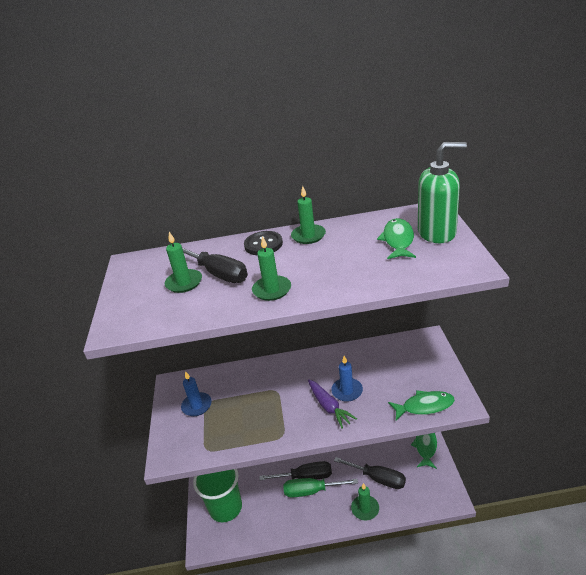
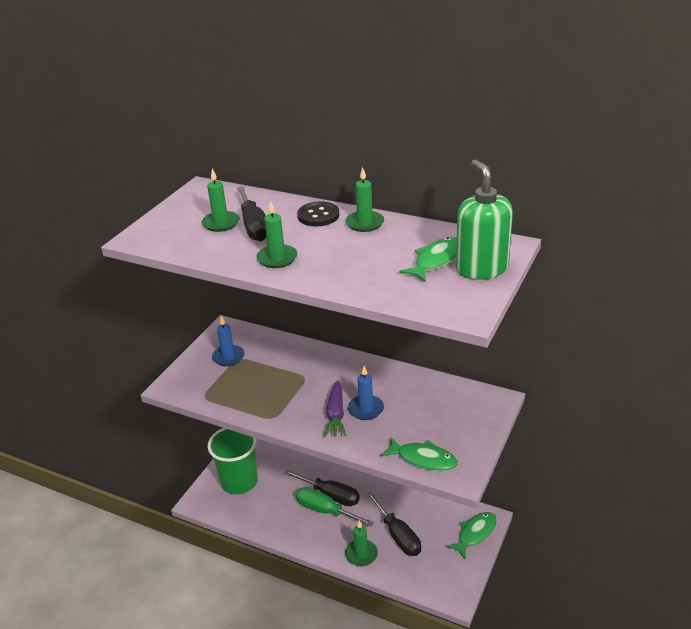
camera: 30 degrees right, 0 degrees up
green soap dispenser [418,142,467,243] -> green soap dispenser turned 135 degrees counterclockwise [456,159,513,280]

